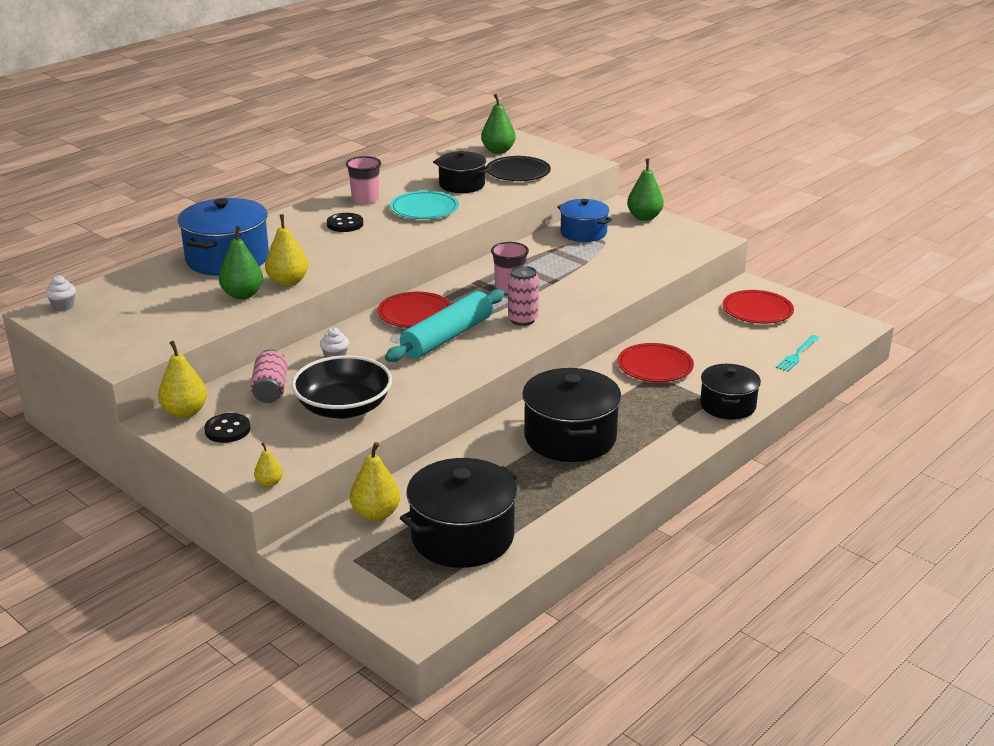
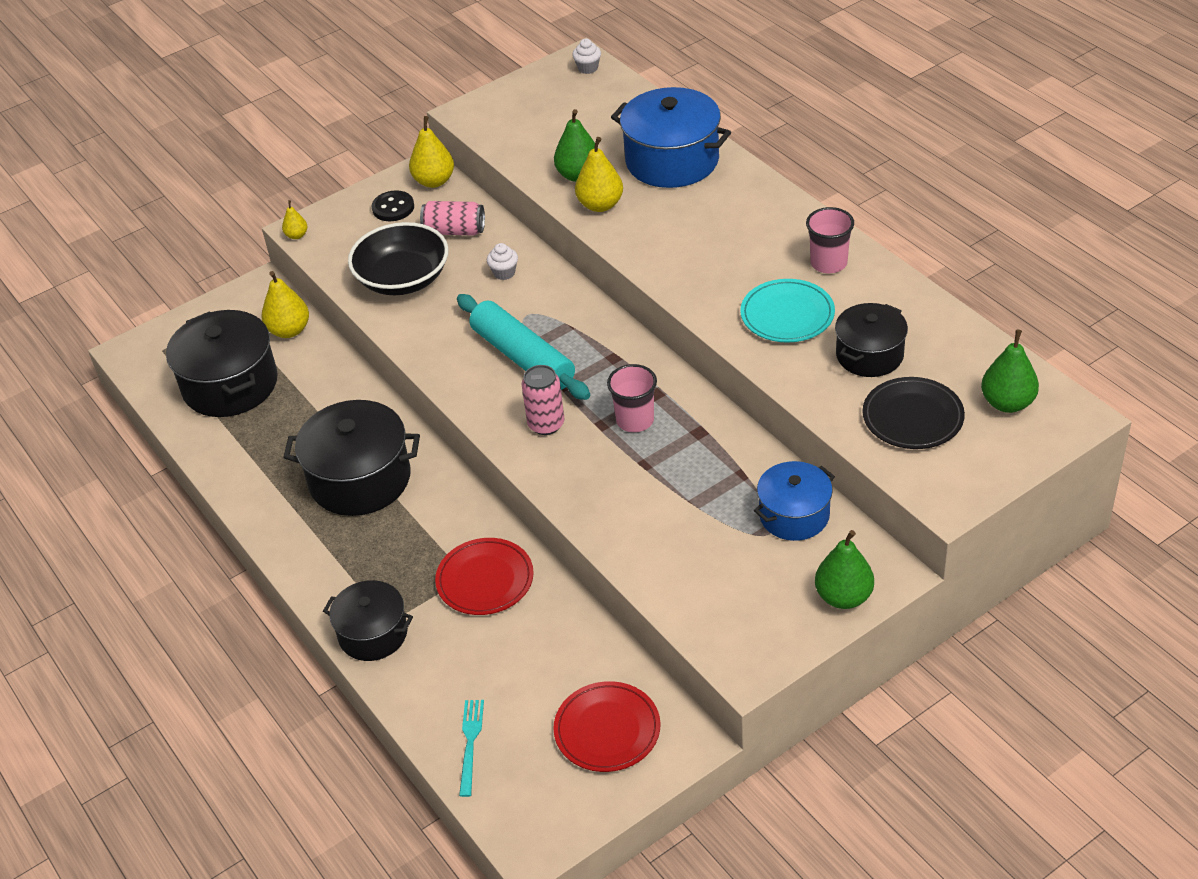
camera: 105 degrees right, 15 degrees up
black button [327,213,363,232] -> none
red plate [377,292,452,328] -> none
turquoise fork [776,335,819,372] -> turquoise fork turned 45 degrees clockwise [459,700,484,797]

